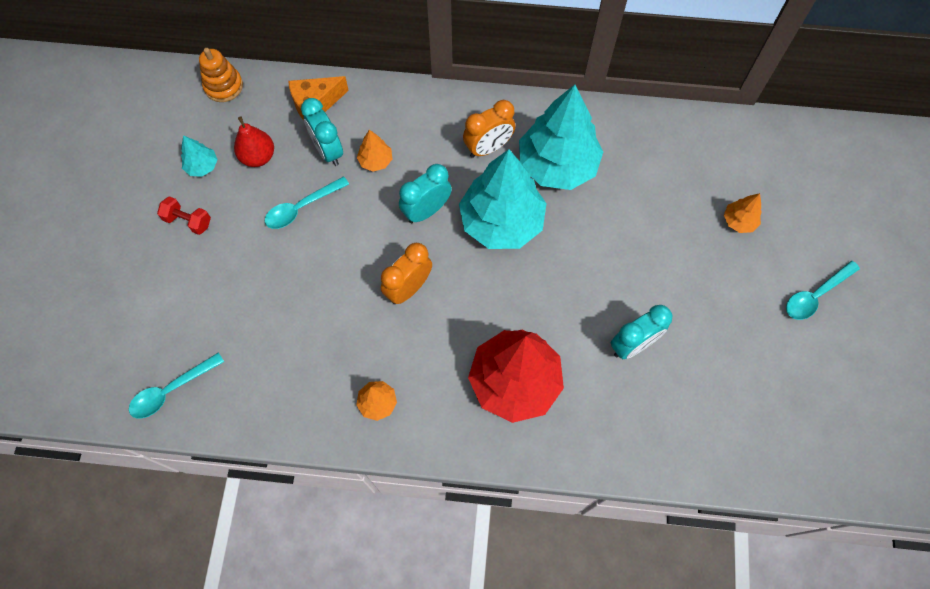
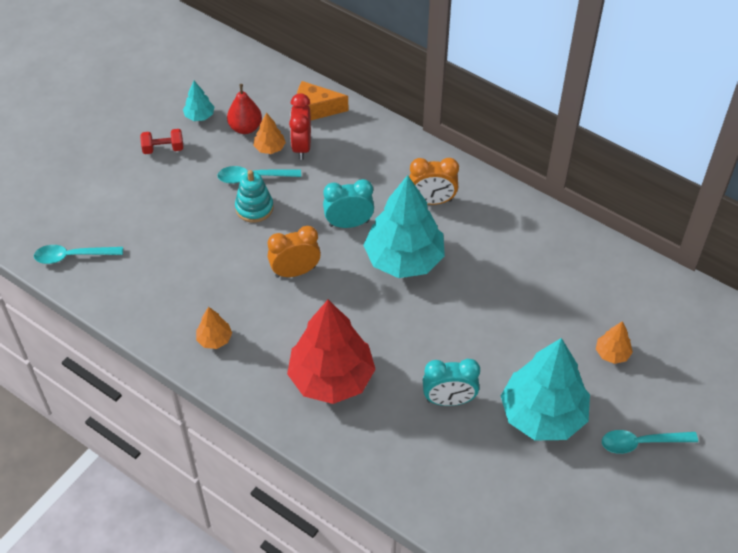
camera: 30 degrees right, 15 degrees down
red dumbbell [157,196,211,235] -> red dumbbell turned 60 degrees counterclockwise [140,129,183,154]
orange stacking toy [199,48,243,102] -> none
turquoise clock [301,98,343,166] -> red clock [289,93,311,160]
orange tree [357,130,392,172] -> orange tree moved to [254,113,286,154]
turquoise tree [519,85,603,190] -> turquoise tree moved to [501,338,590,440]
none -> turquoise stacking toy [235,170,274,223]

